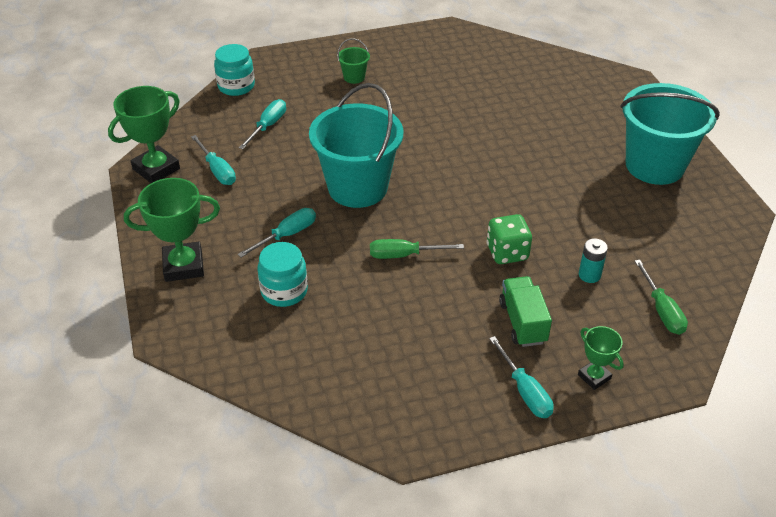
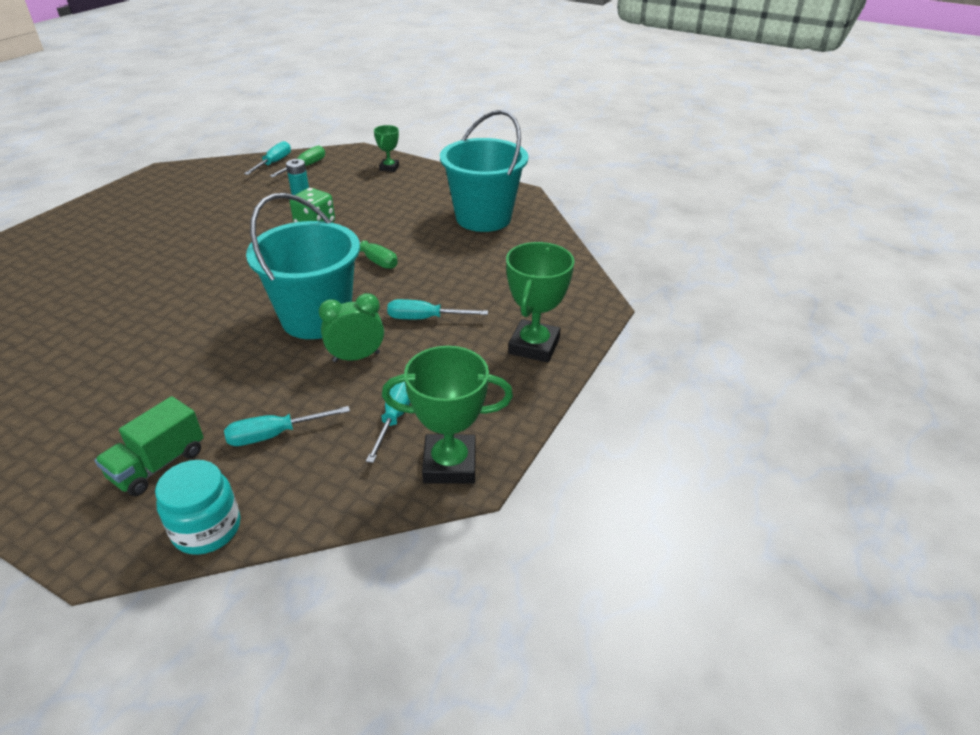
camera: 135 degrees left, 5 degrees down
green trophy [124,178,220,282] -> green trophy turned 75 degrees clockwise [506,242,575,363]
turquoise jar [257,242,308,307] -> none
green bucket [337,38,370,84] -> none
turquoise screwdriver [489,336,554,418] -> turquoise screwdriver moved to [244,141,291,175]
green truck [499,276,552,347] -> green truck moved to [95,396,204,496]
turquoise bucket [620,83,720,185] -> turquoise bucket moved to [440,110,528,232]
none -> green clock [319,293,384,362]

